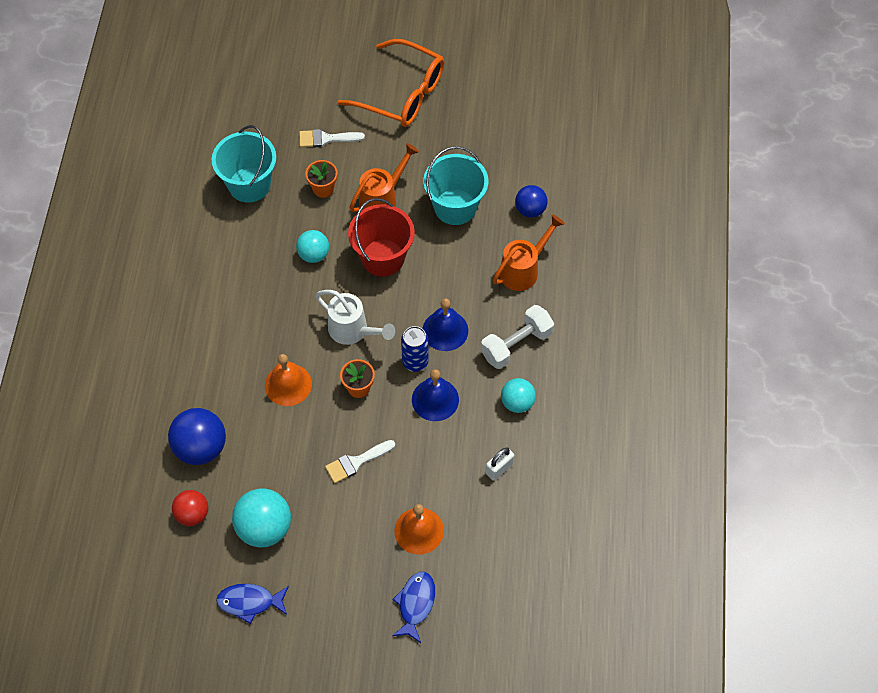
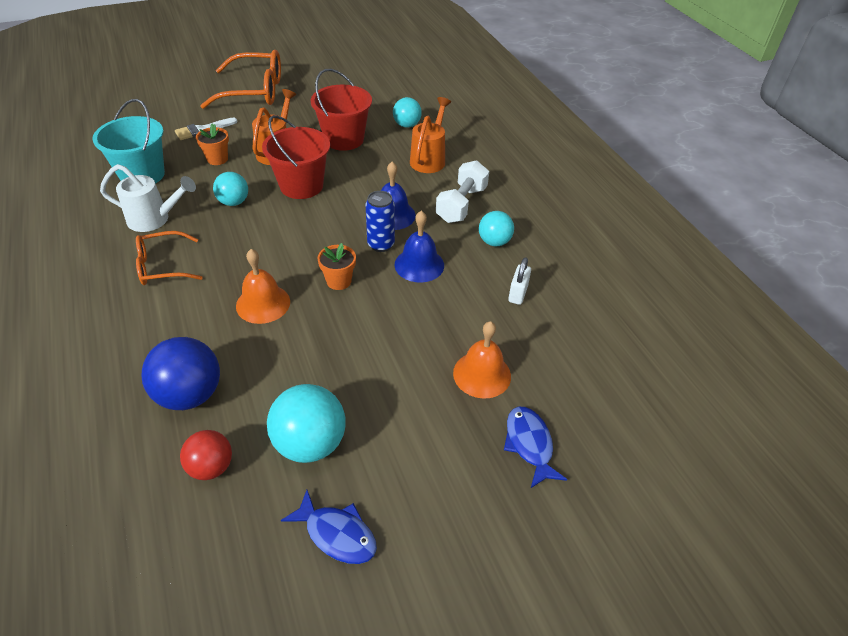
camera: 30 degrees left, 15 degrees down
blue fish [216,584,289,624] -> blue fish turned 120 degrees counterclockwise [281,490,377,564]
white watering can [315,290,395,345] -> white watering can moved to [100,164,196,232]
white brush [325,440,395,484] -> none
turquoise bucket [423,146,489,225] -> red bucket [311,69,372,151]
blue ball [515,185,547,218] -> turquoise ball [393,97,422,128]
none -> orange glasses [136,231,203,285]

